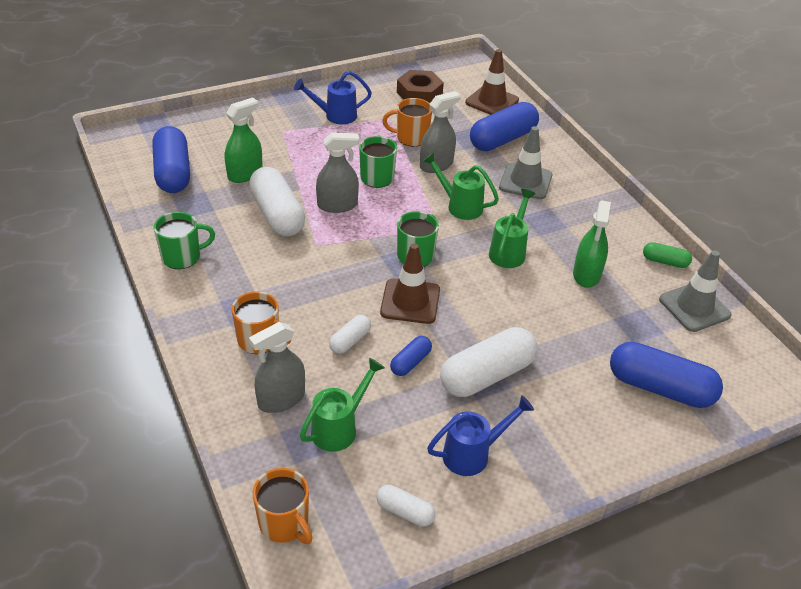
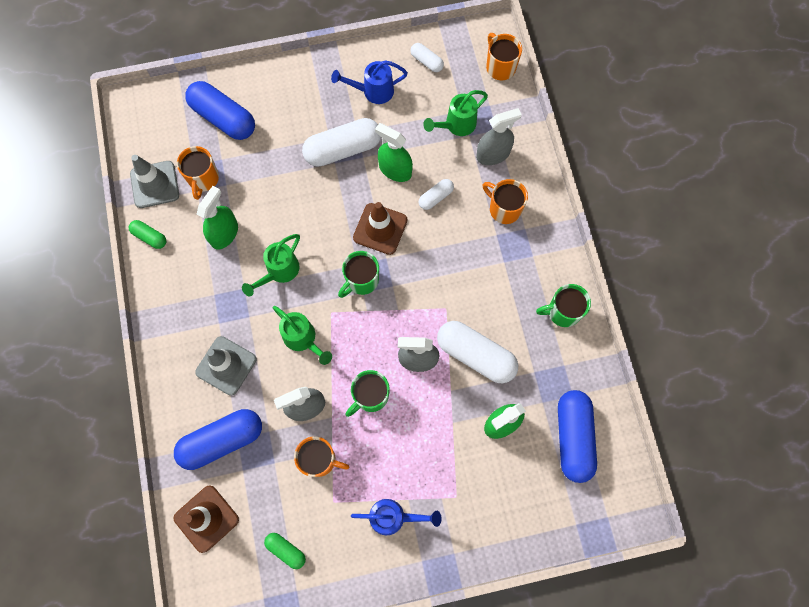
camera: 165 degrees left, 30 degrees up
white capsule [249,167,305,236] -> white capsule turned 45 degrees counterclockwise [437,321,518,383]
blue capsule [390,336,432,376] -> green spray bottle [375,123,413,182]
brown nut [397,70,444,103] -> green capsule [264,533,306,569]
none -> orange mug [177,146,219,200]

